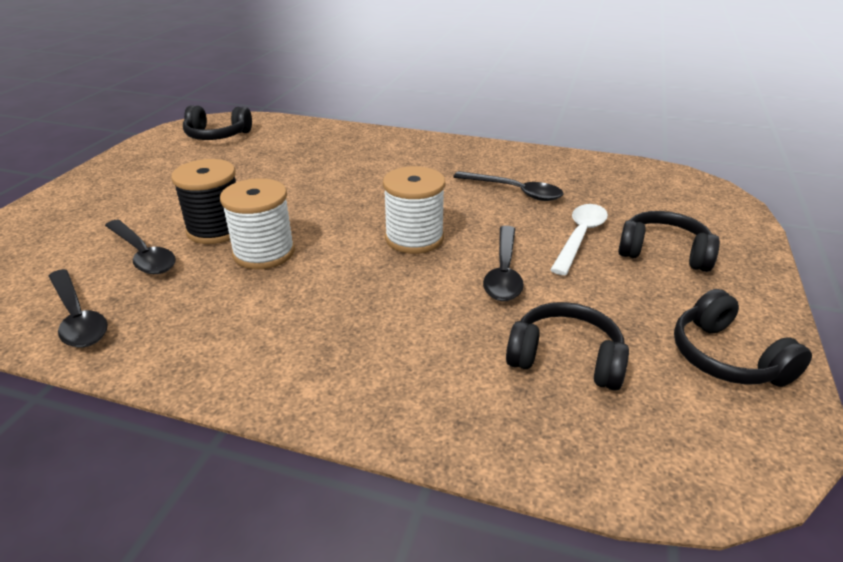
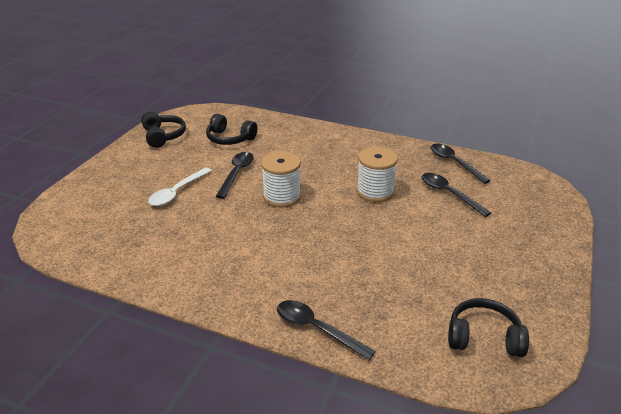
camera: 175 degrees left, 0 degrees up
black spool [171,159,236,244] -> none
black spoon [453,171,564,201] -> black spoon moved to [277,300,376,360]
black headphones [618,211,720,272] -> none

